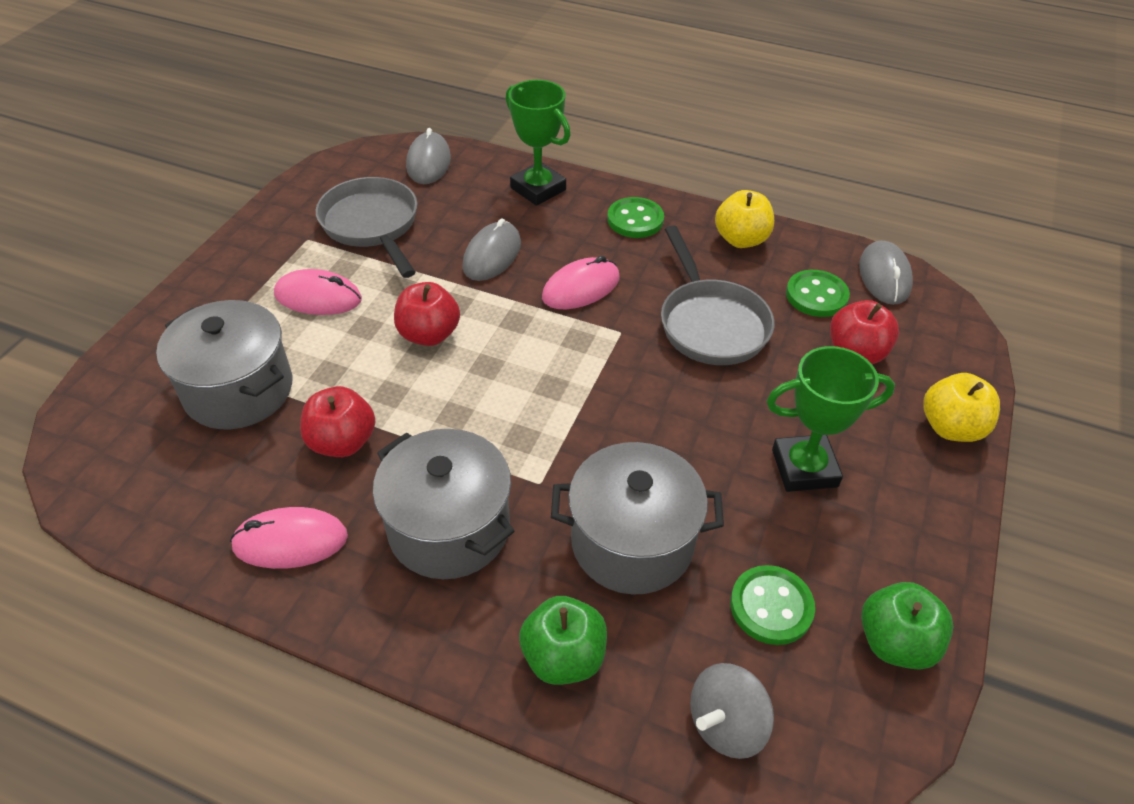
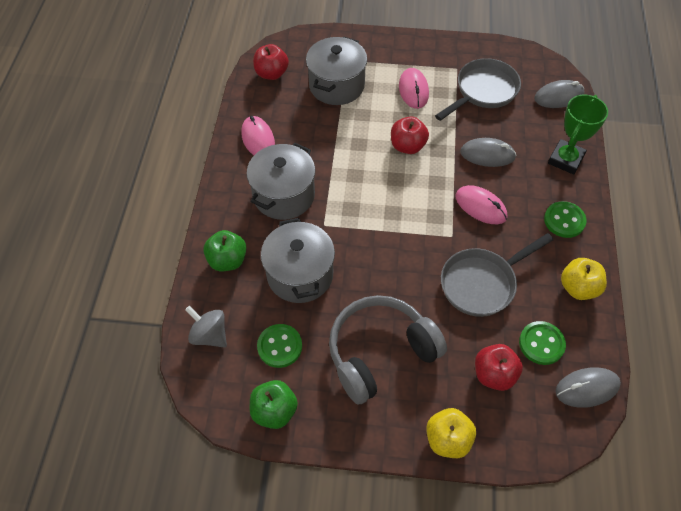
camera: 75 degrees right, 10 degrees up
red apple [300,386,375,457] -> red apple moved to [253,44,289,80]
green trophy [767,346,895,492] -> grey headphones [329,295,447,405]

